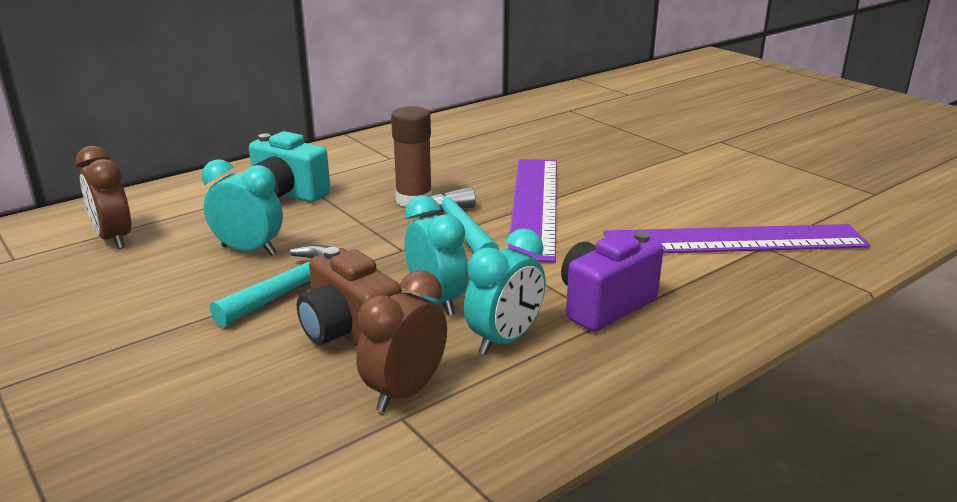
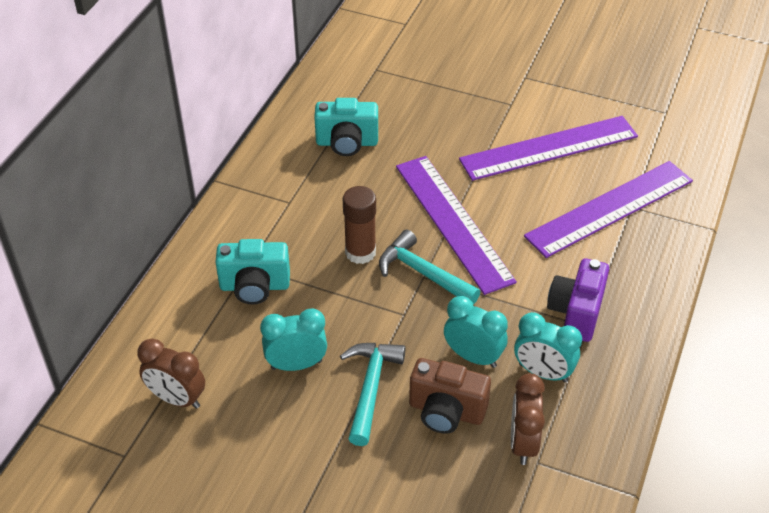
camera: 30 degrees left, 20 degrees up
turquoise clock [464,228,546,355] -> turquoise clock turned 105 degrees clockwise [514,312,582,382]
none -> turquoise camera [314,98,378,156]
none -> purple ruler [459,116,638,181]

